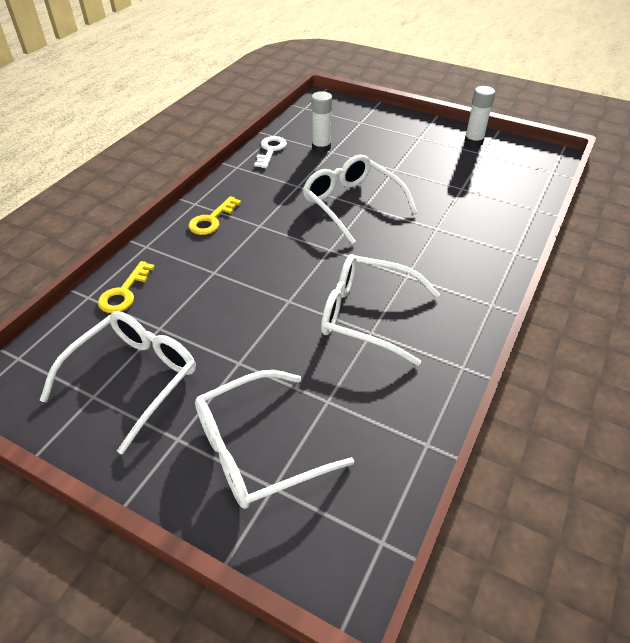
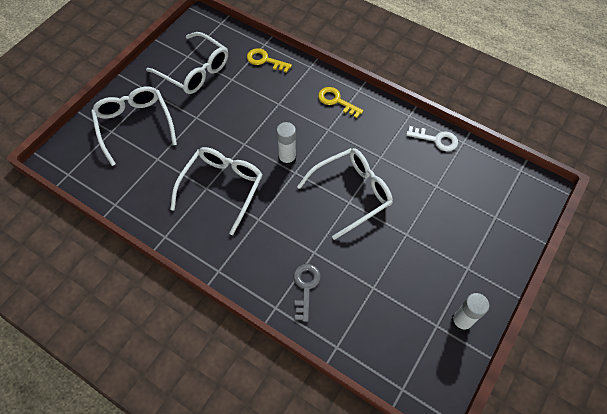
camera: 95 degrees right, 15 degrees up
white glue stick [311,91,332,153] -> white glue stick moved to [276,122,296,167]
none -> grey key [294,264,321,322]

